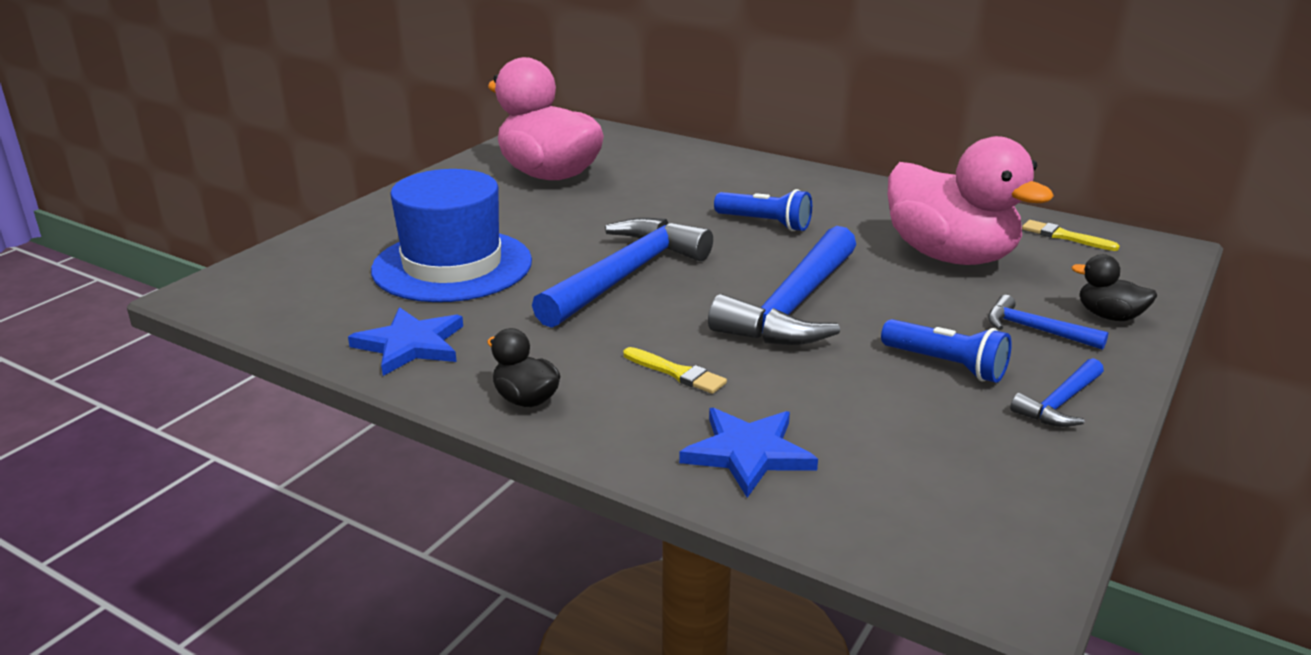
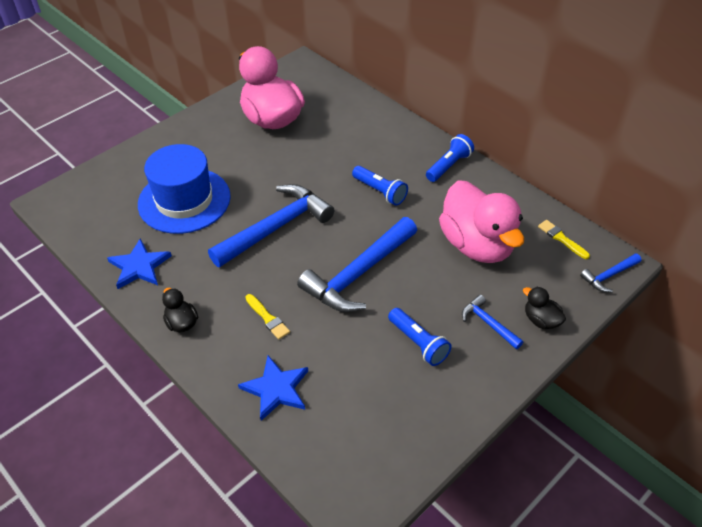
camera: 15 degrees right, 20 degrees up
blue hammer [1010,358,1104,427] -> blue hammer moved to [580,253,641,292]
none -> blue flashlight [426,134,474,182]

